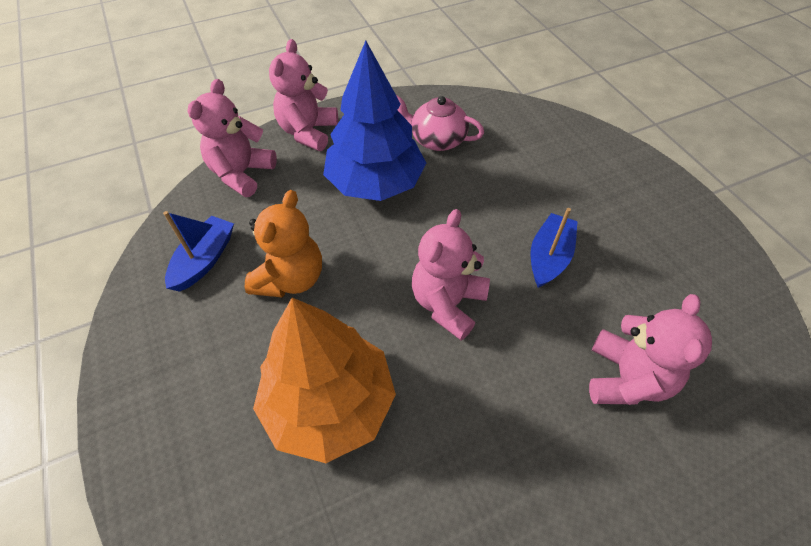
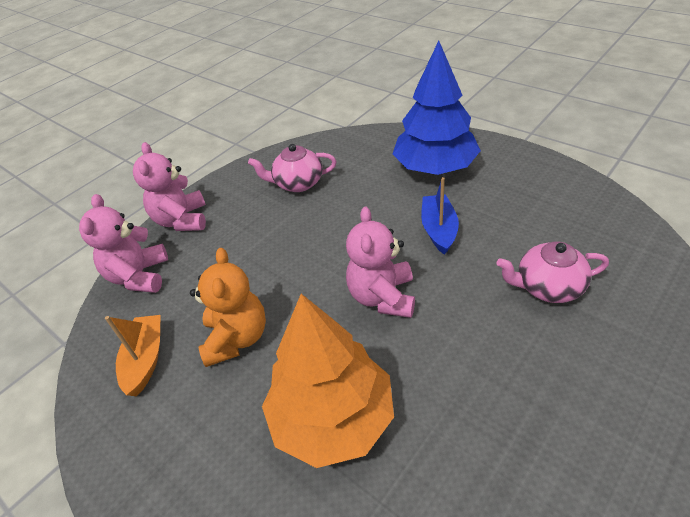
camera: 20 degrees left, 10 degrees down
blue boat [163,211,234,292] -> orange boat [105,315,161,396]
blue tree [323,40,426,201] -> blue tree moved to [393,41,481,175]
pink teddy bear [589,294,712,405] -> pink teapot [496,242,609,303]

